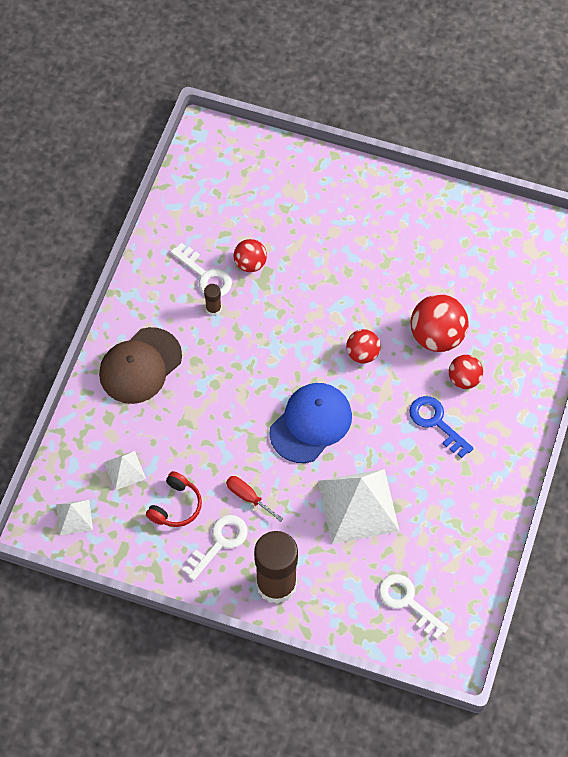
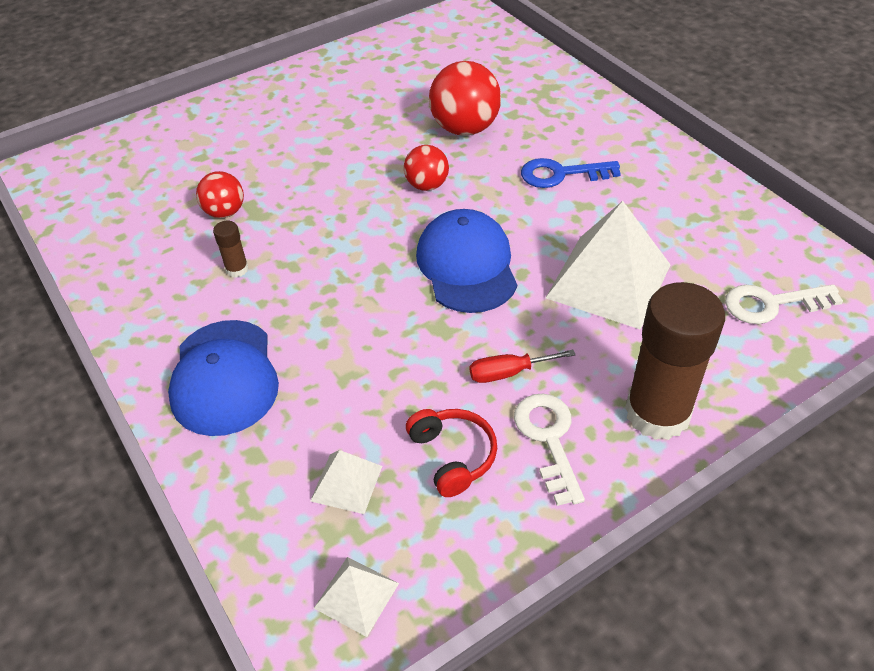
camera: 50 degrees left, 15 degrees down
brown cap [99,327,182,404] -> blue cap [168,320,279,436]
white key [170,243,232,296] -> none
red ball [449,355,483,389] -> none

